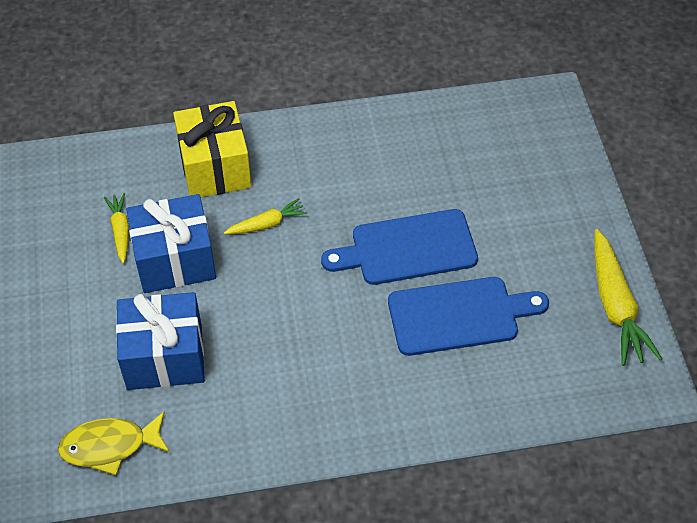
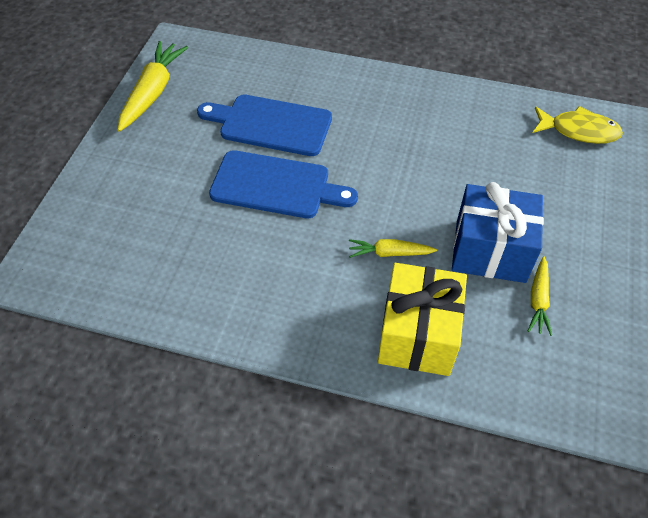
camera: 155 degrees left, 0 degrees up
blue gift [116,292,205,390] -> none

